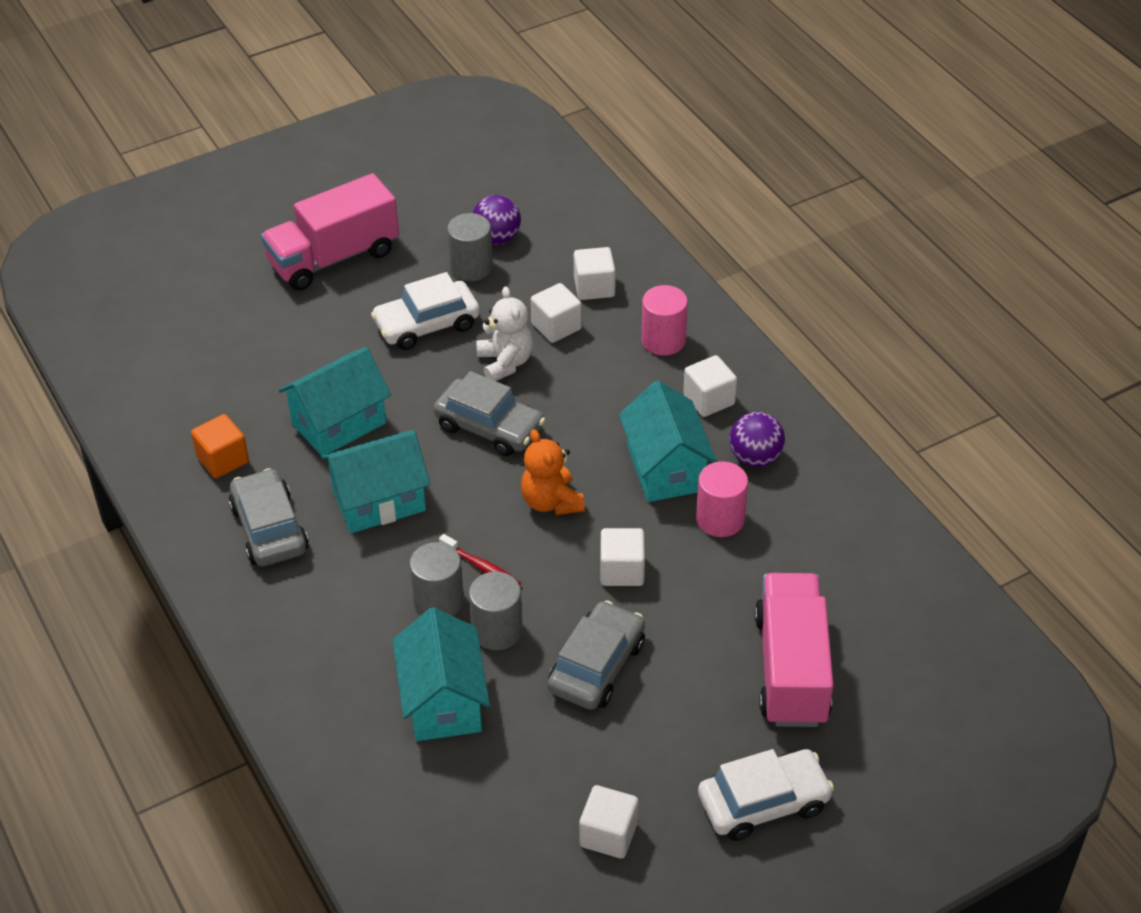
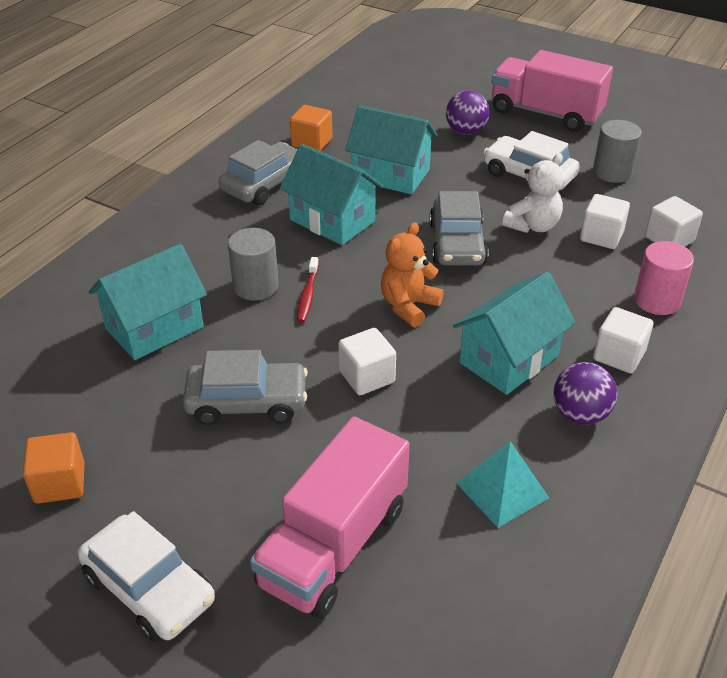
camera: 60 degrees right, 5 degrees down
grey cylinder [469,572,523,650] -> none
purple ball [473,195,521,245] -> purple ball moved to [446,90,490,135]
white cube [579,785,638,859] -> orange cube [23,432,85,504]
pink cylinder [696,462,748,537] -> none
pink truck [755,573,834,727] -> pink truck turned 150 degrees clockwise [250,417,410,619]
none -> turquoise pyramid [457,441,549,528]

